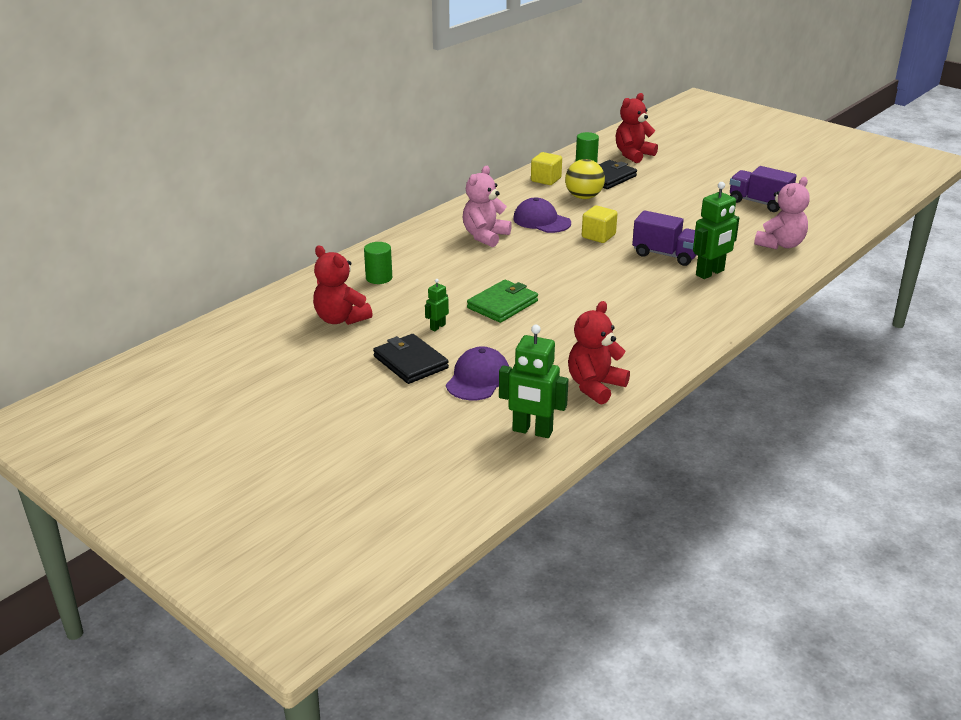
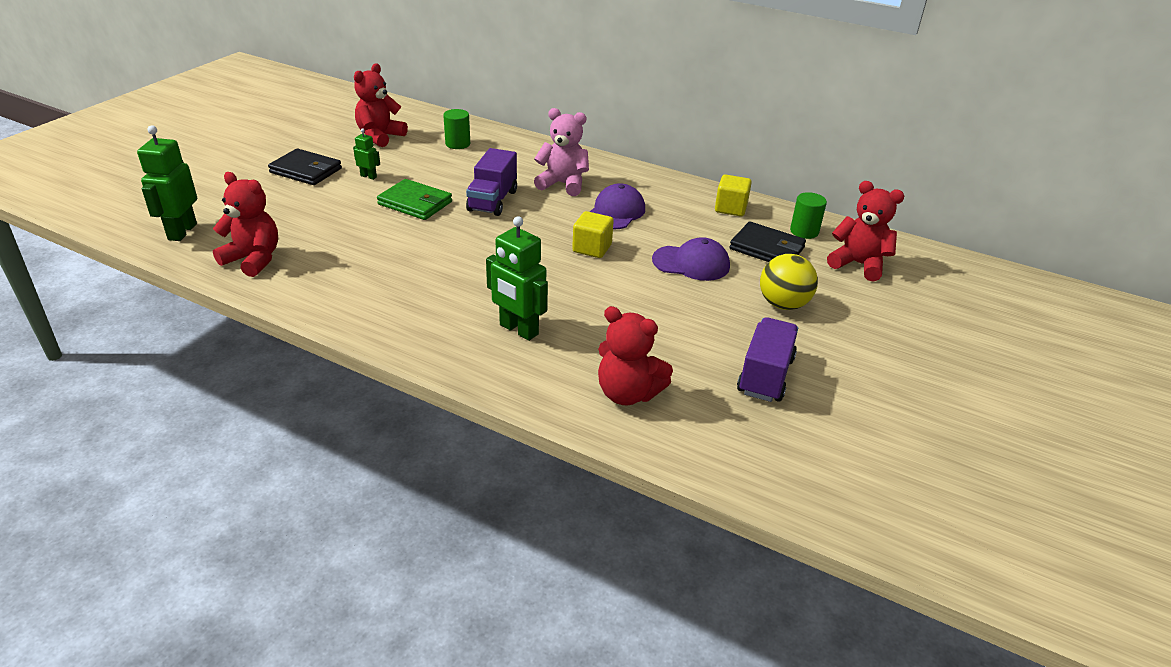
camera: 75 degrees right, 5 degrees up
black wallet [373,334,449,384] -> black wallet turned 75 degrees clockwise [268,149,342,185]
purple cap [446,346,509,400] -> purple cap moved to [652,237,730,281]
yellow ball [565,159,605,199] -> yellow ball moved to [760,254,818,310]
purple truck [632,210,696,266] -> purple truck moved to [466,148,517,216]
pink teddy bear [754,177,810,249] -> red teddy bear [598,306,673,405]

